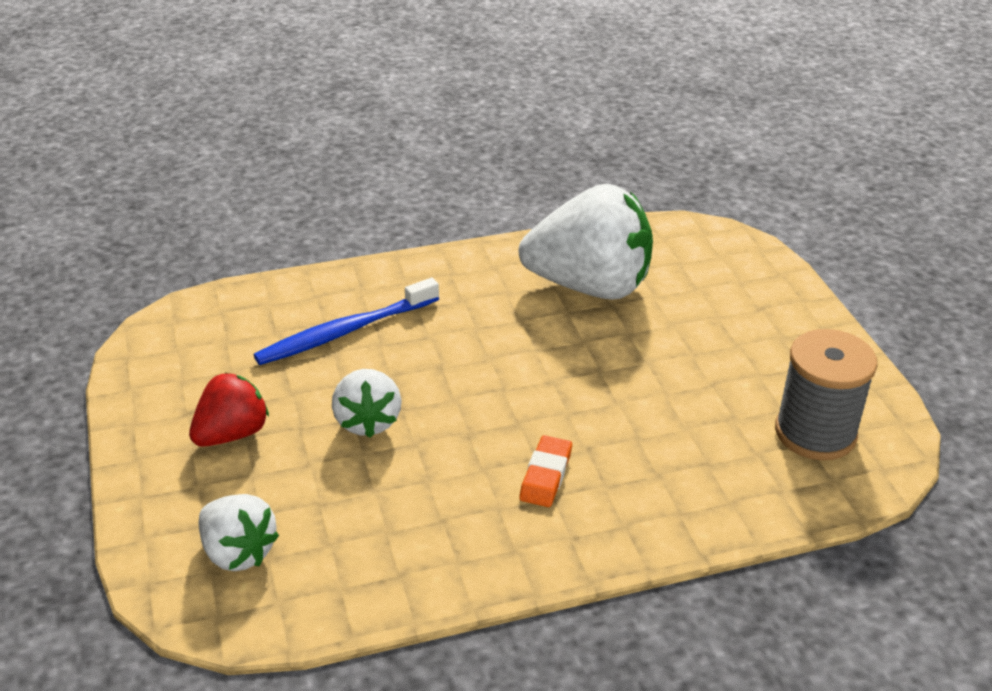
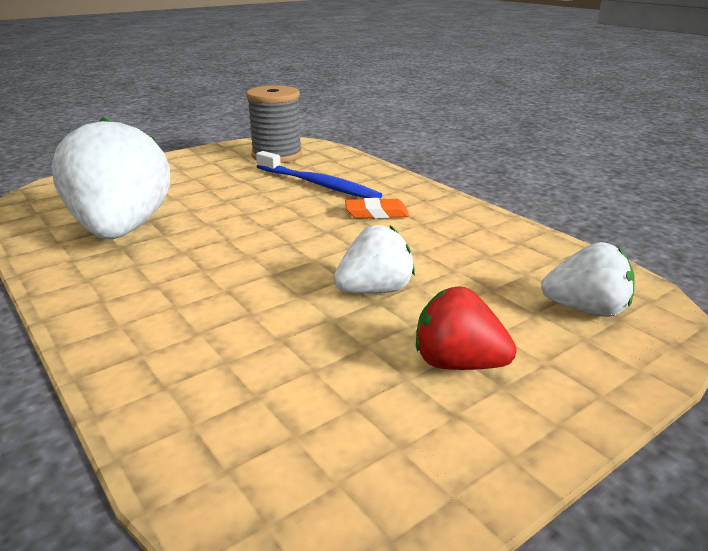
camera: 110 degrees left, 10 degrees down
white strawberry [199,494,279,571] -> white strawberry turned 75 degrees clockwise [541,242,635,317]
blue toothbrush [254,278,439,365] -> blue toothbrush moved to [256,151,382,199]

